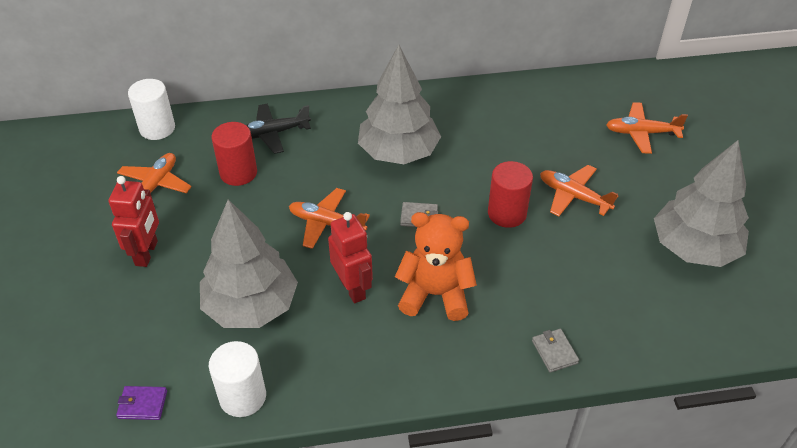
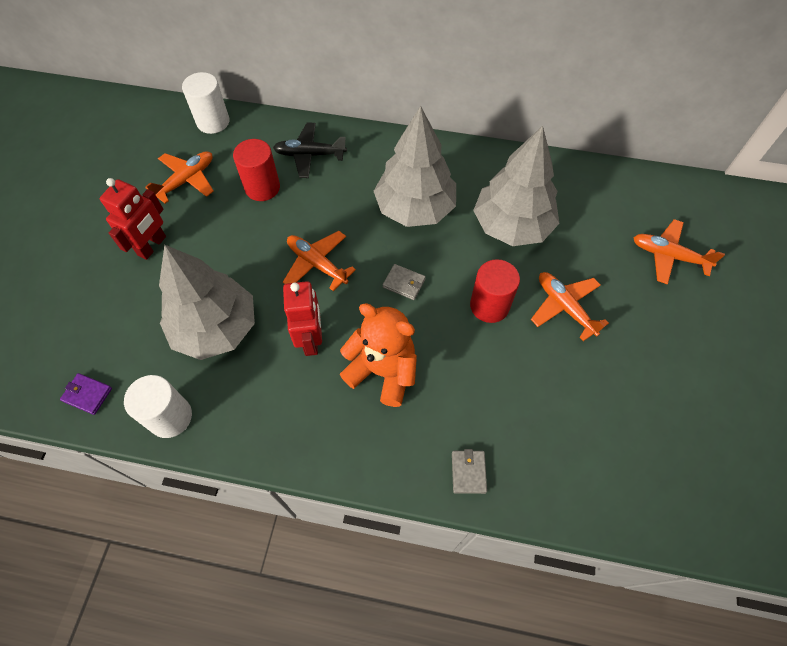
camera: 20 degrees right, 15 degrees up
grey tree [654,140,749,267] -> grey tree moved to [473,126,559,246]

